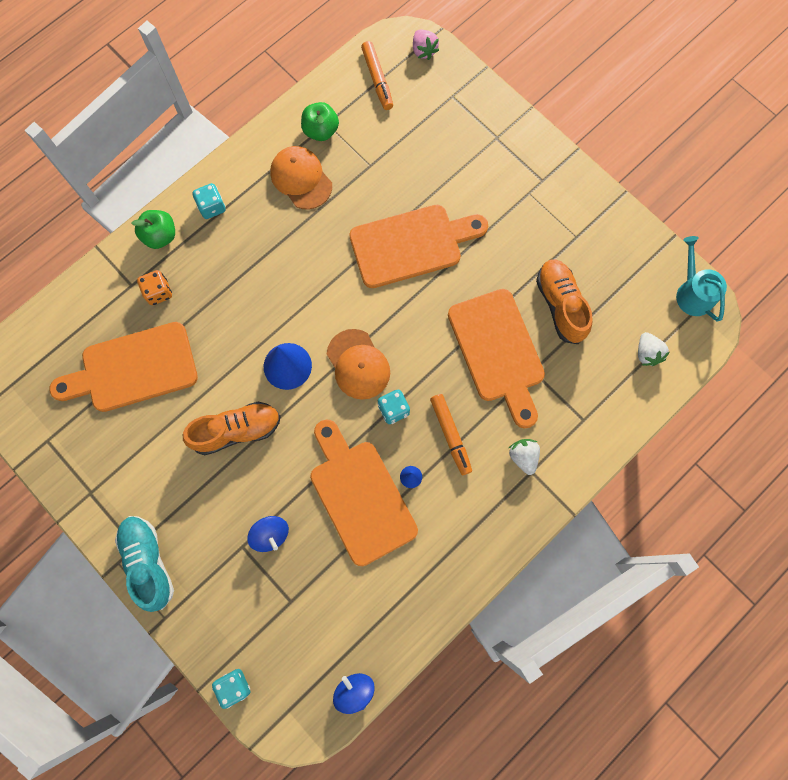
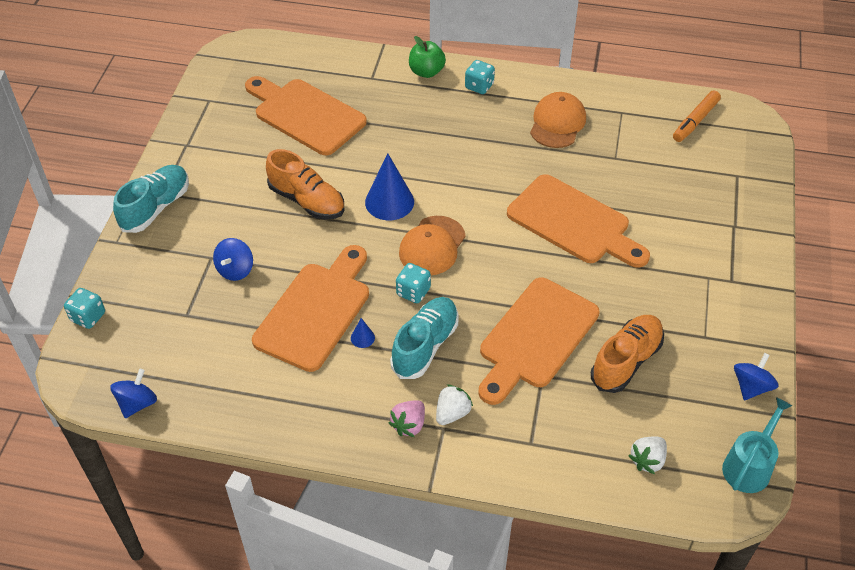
camera: 55 degrees right, 25 degrees down
orange dice [137,270,172,305] -> none
green apple [301,102,339,141] -> none
pink strawberry [413,30,439,60] -> pink strawberry moved to [389,400,425,437]
orange marker [430,394,472,475] -> turquoise shoe [390,297,458,379]
none -> blue spinning top [734,353,779,400]

